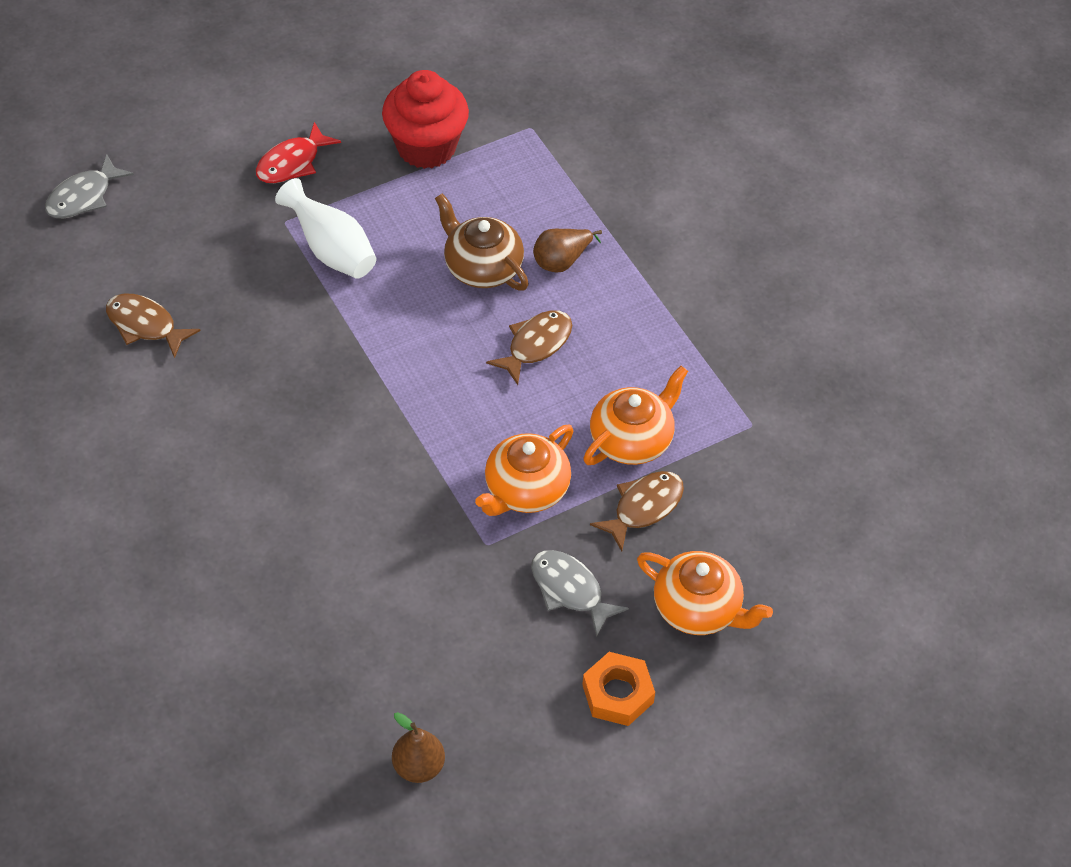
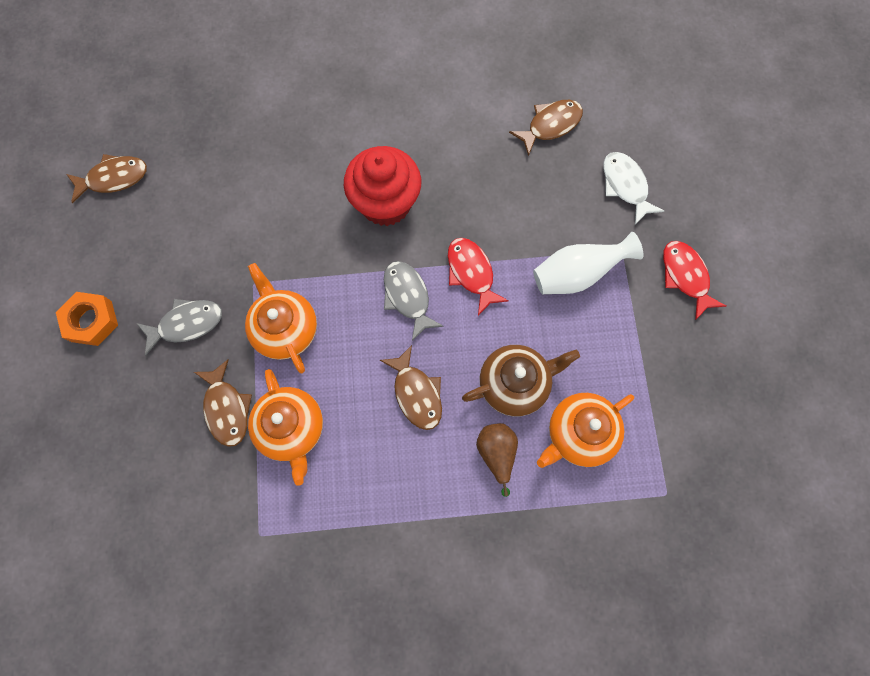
camera: 115 degrees right, 20 degrees up
grey fish [45,154,134,218] -> grey fish moved to [384,261,444,341]
red cupcake [382,70,469,169] -> red cupcake moved to [344,146,421,226]
brown pear [392,712,445,783] -> brown fish [66,154,147,203]
orange teapot [637,551,773,635] -> orange teapot moved to [537,393,634,468]
none -> red fish [448,238,509,316]
none -> white fish [603,152,664,225]

